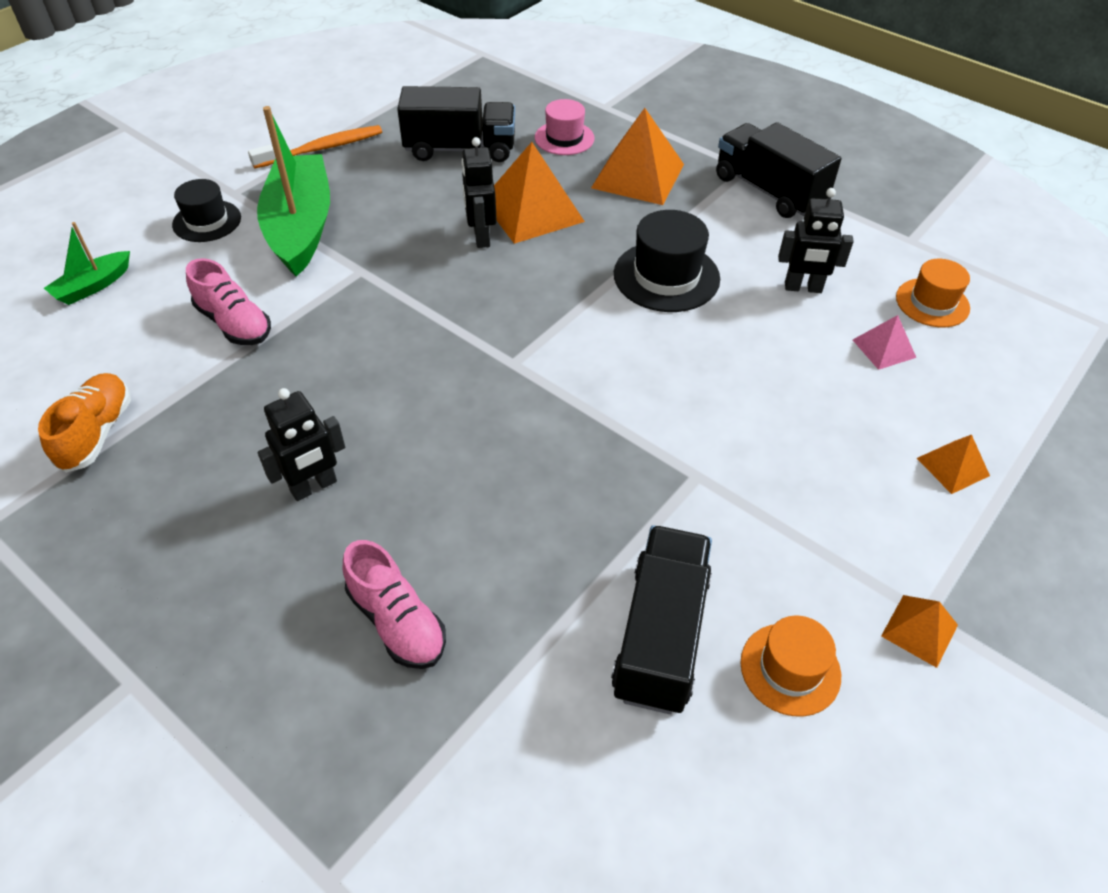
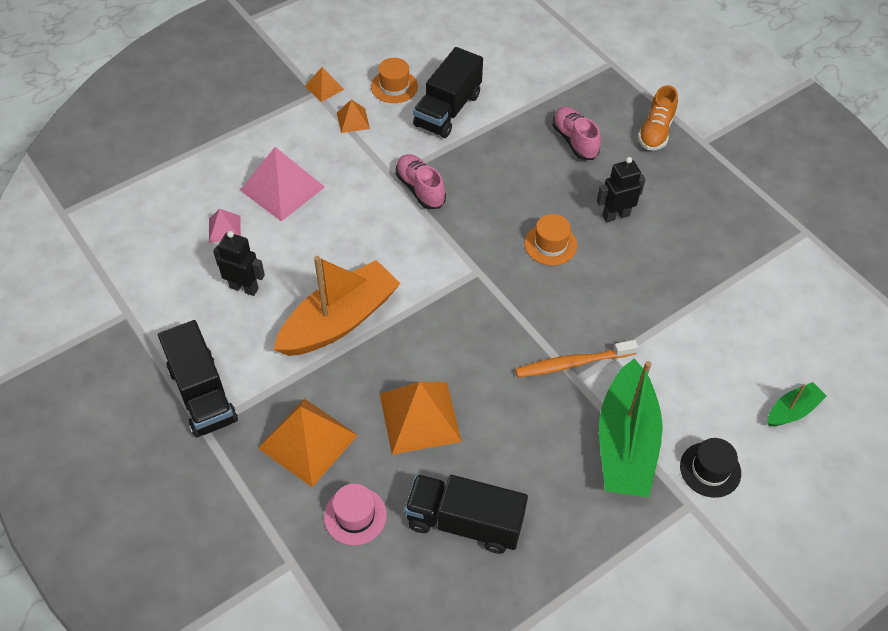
camera: 165 degrees left, 5 degrees up
orange shoe [38,373,131,473] -> orange shoe moved to [638,85,678,151]
pink shoe [186,258,271,345] -> pink shoe moved to [396,154,446,209]
orange toothbrush [248,125,382,169] -> orange toothbrush moved to [515,340,638,378]
black robot [461,137,497,248] -> none
black hat [614,210,720,312] -> orange boat [273,256,401,356]
orange hat [896,259,970,327] -> orange hat moved to [525,214,577,266]
orange pyramid [917,434,990,494] -> orange pyramid moved to [337,99,370,133]
none -> pink pyramid [240,147,325,222]

